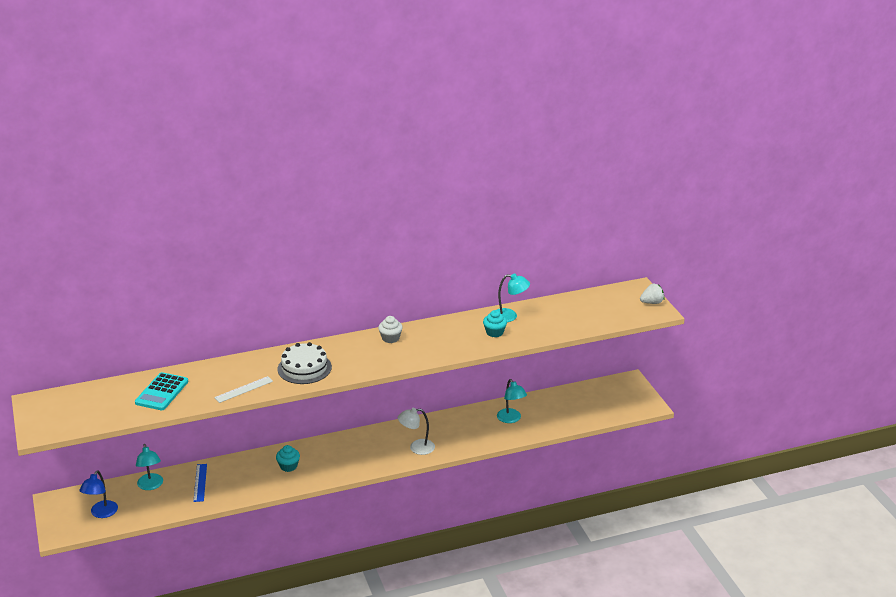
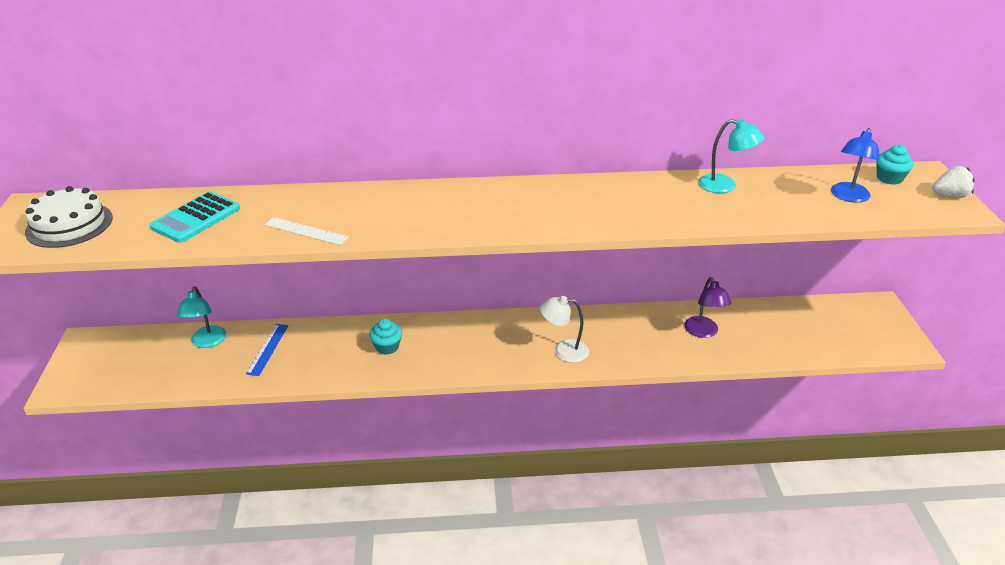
camera: 15 degrees right, 5 degrees up
blue lamp [80,471,118,518] -> blue lamp moved to [831,128,880,203]
white ruler [214,376,273,403] -> white ruler turned 45 degrees clockwise [265,217,349,245]
white cake [277,342,332,384] -> white cake moved to [25,186,113,248]
white cupcake [378,316,403,343] -> none
turquoise cupcake [483,310,507,337] -> turquoise cupcake moved to [876,145,914,185]
turquoise lamp [497,379,527,423] -> purple lamp [684,277,732,338]

